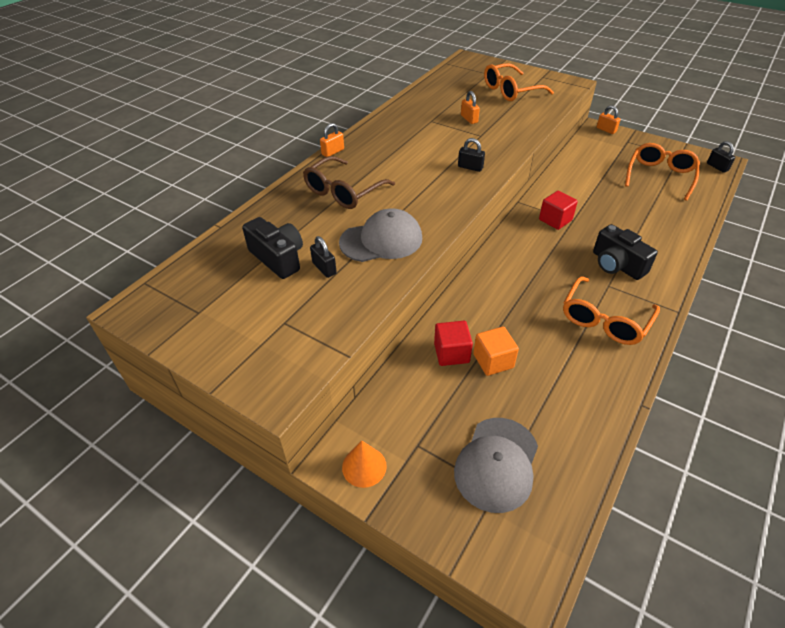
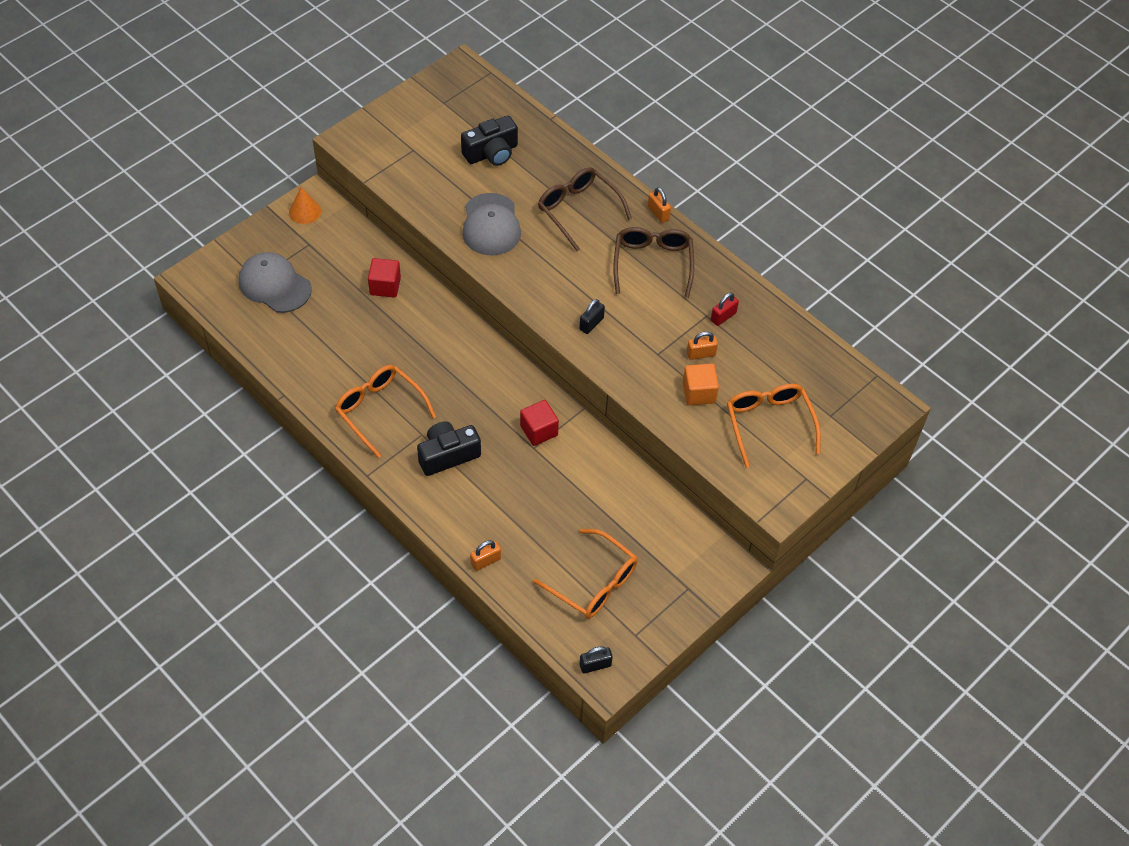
camera: 100 degrees right, 10 degrees up
black padlock [310,236,337,278] -> none
orange cube [473,326,519,376] -> orange cube moved to [683,364,719,405]
orange padlock [597,105,620,134] -> orange padlock moved to [470,540,501,571]
none -> brown glasses [613,227,694,298]
none -> red padlock [711,293,739,326]

